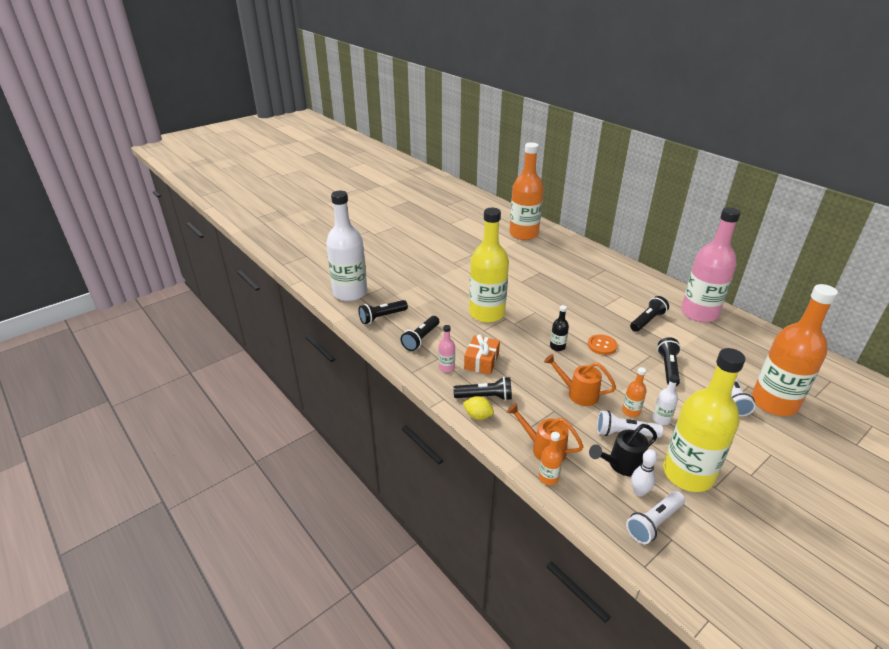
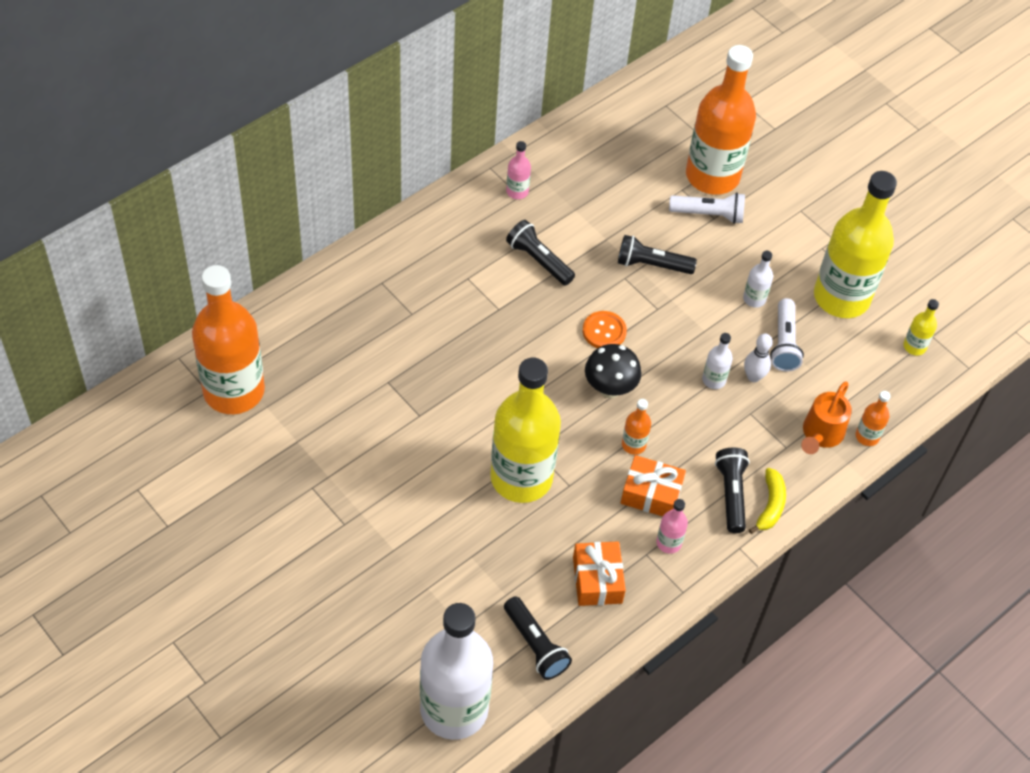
camera: 95 degrees left, 20 degrees up
black flashlight [401,316,439,351] -> orange gift [573,541,626,606]
yellow lemon [463,396,494,420] -> yellow banana [749,468,786,534]
orange watering can [544,354,616,406] -> white bottle [702,333,733,389]
black bottle [550,305,569,351] -> black mushroom [585,344,642,398]
black watering can [589,424,657,477] -> none
orange bottle [622,367,646,417] -> orange bottle moved to [622,399,651,455]
white flashlight [626,491,685,544] -> yellow bottle [903,299,939,355]
white bowling pin [631,449,658,497] -> white bowling pin moved to [744,334,773,382]
pink bottle [681,207,741,322] -> pink bottle [506,141,531,199], size x0.40

